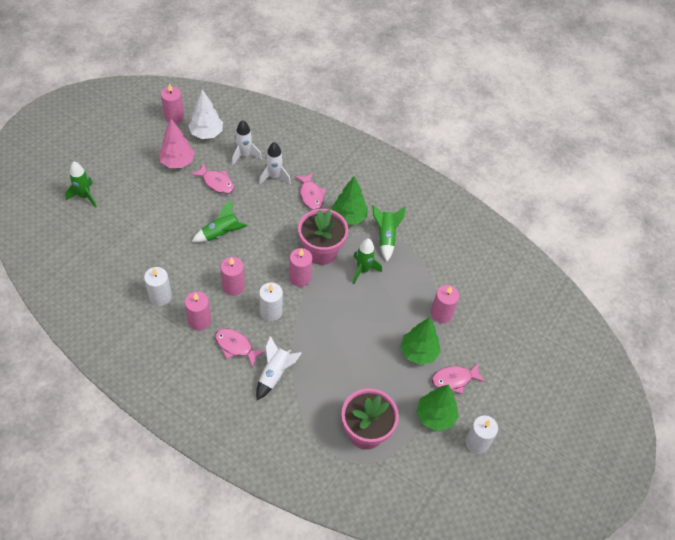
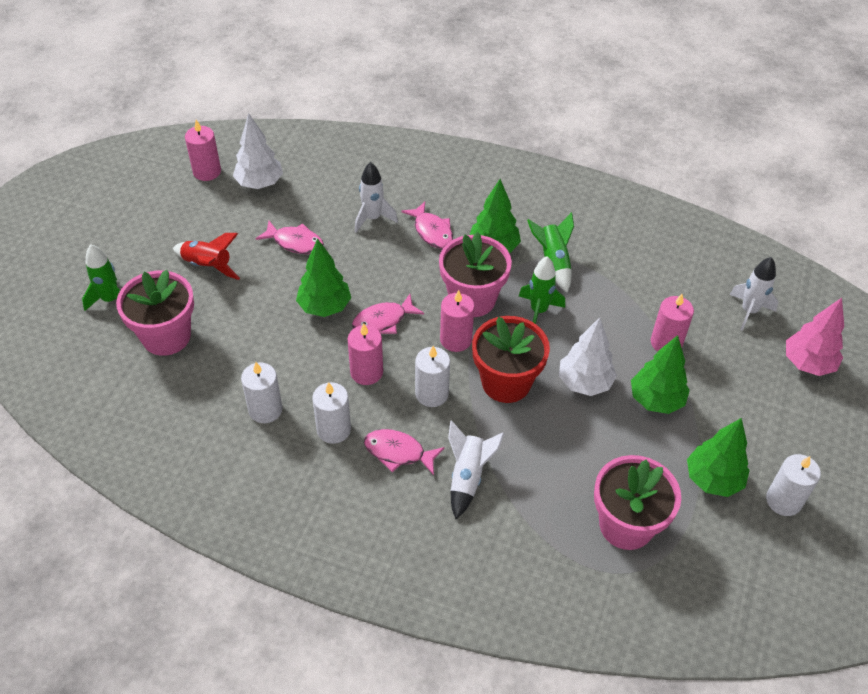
camera: 10 degrees left, 5 degrees down
pink tree [159,119,195,168] -> pink tree moved to [786,298,844,376]
pink candle [185,291,211,331] -> white candle [312,382,351,444]
green rocket [192,199,248,243] -> green tree [296,239,351,317]
white rocket [232,120,262,166] -> white rocket moved to [729,257,778,331]
pink fish [432,363,485,394] -> pink fish moved to [352,294,424,334]
none -> pink flower pot [116,270,194,356]
none -> red rocket [173,233,240,280]
none -> red flower pot [472,316,550,403]
none -> white tree [559,317,617,396]

